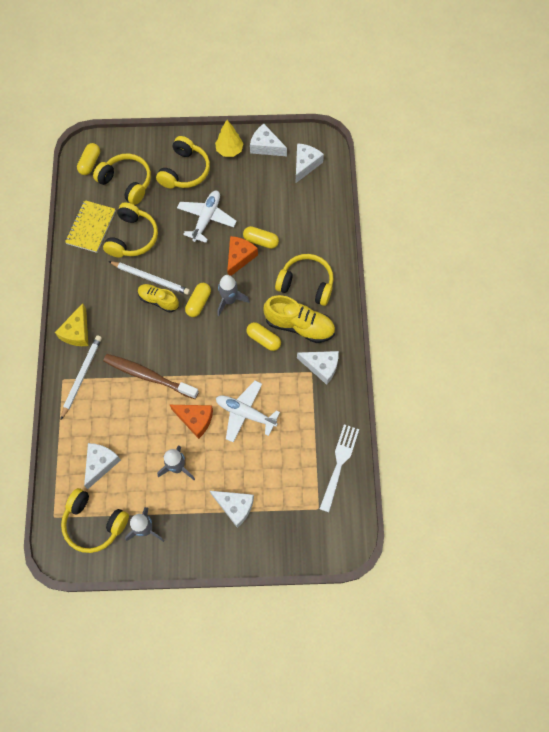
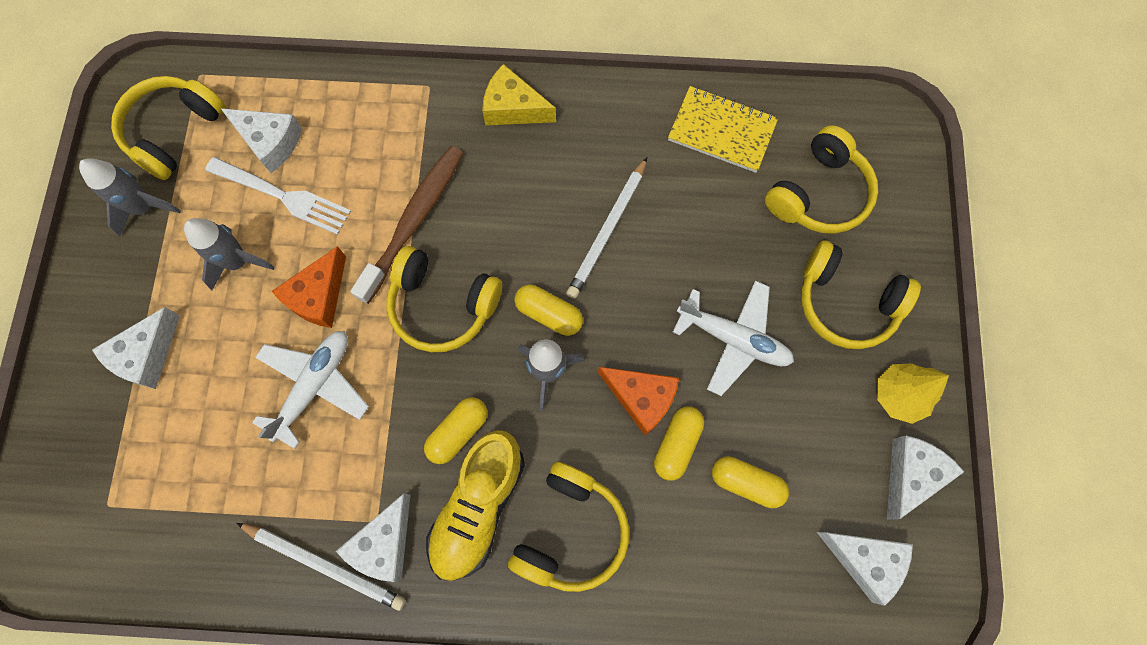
camera: 95 degrees right, 5 degrees up
white pencil [61,335,102,420] -> white pencil moved to [236,523,406,611]
yellow capsule [77,143,100,175] -> yellow capsule moved to [712,456,789,508]
yellow headphones [103,202,158,258] -> yellow headphones moved to [386,246,502,352]
yellow shoe [138,284,179,313] -> none
white fork [320,424,359,512] -> white fork moved to [205,157,351,235]

